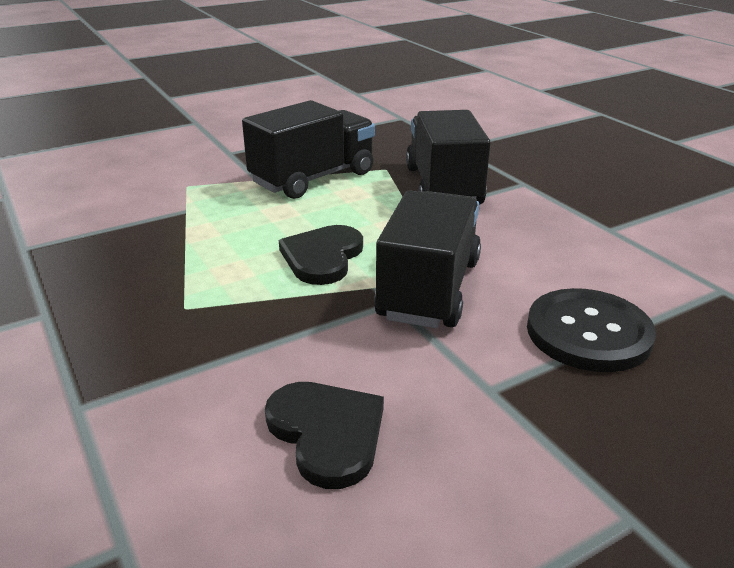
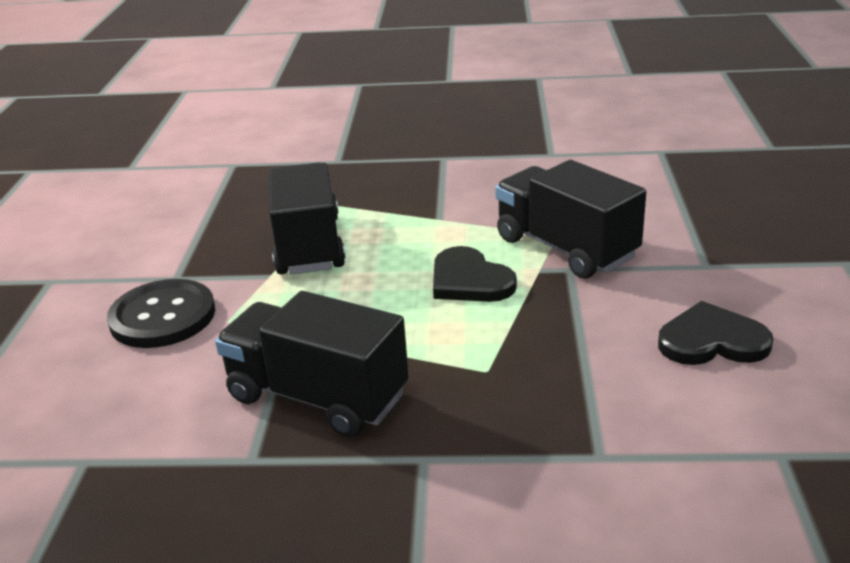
camera: 55 degrees left, 0 degrees up
black truck [406,110,490,205] -> black truck moved to [215,291,409,437]
black button [527,288,656,372] -> black button moved to [107,279,215,348]

